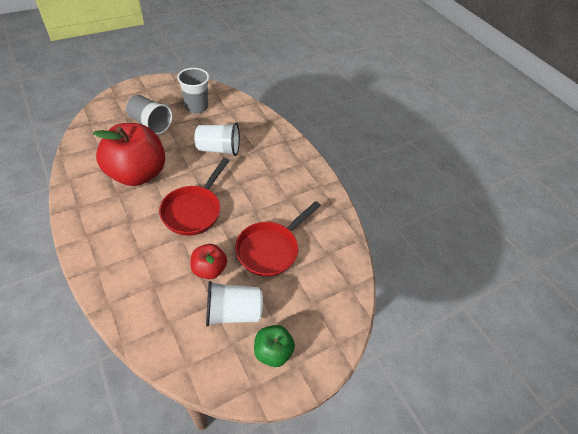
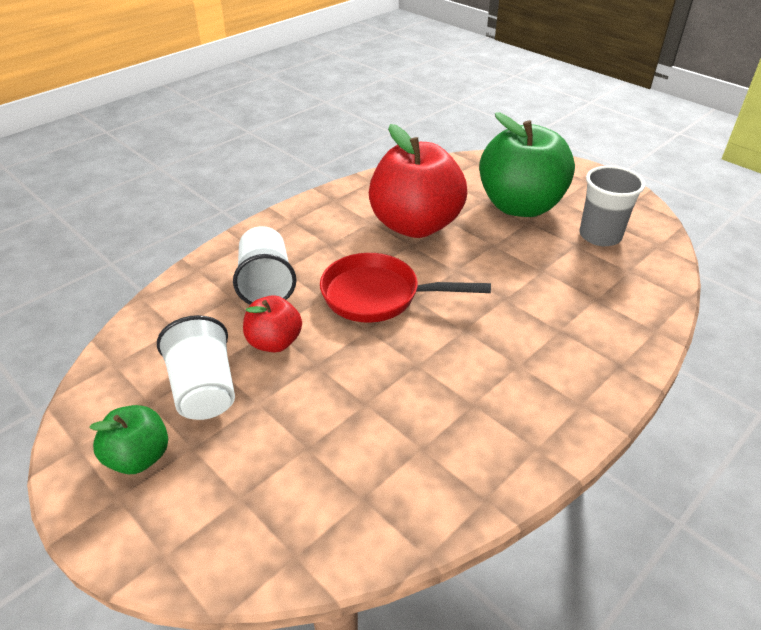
camera: 80 degrees right, 10 degrees down
grey cup [126,95,172,135] -> green apple [479,112,575,217]
white cup [195,123,240,156] -> white cup moved to [233,226,297,305]
red pan [235,201,321,277] -> none

